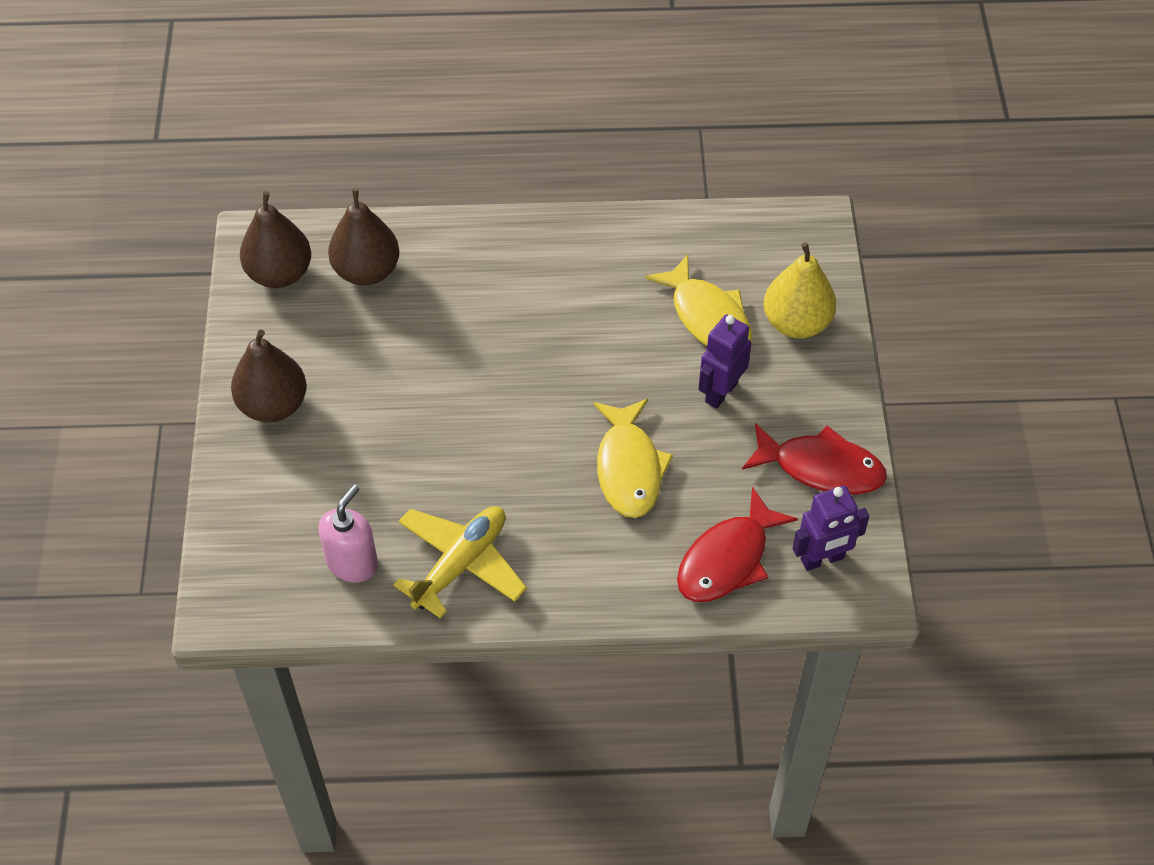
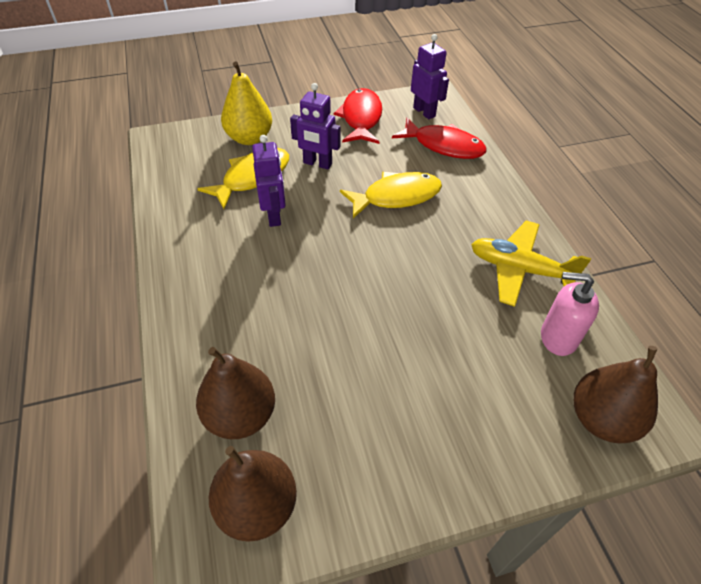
camera: 105 degrees left, 5 degrees down
brown pear [231,330,307,422] -> brown pear moved to [574,346,658,443]
none -> purple robot [252,135,286,227]

